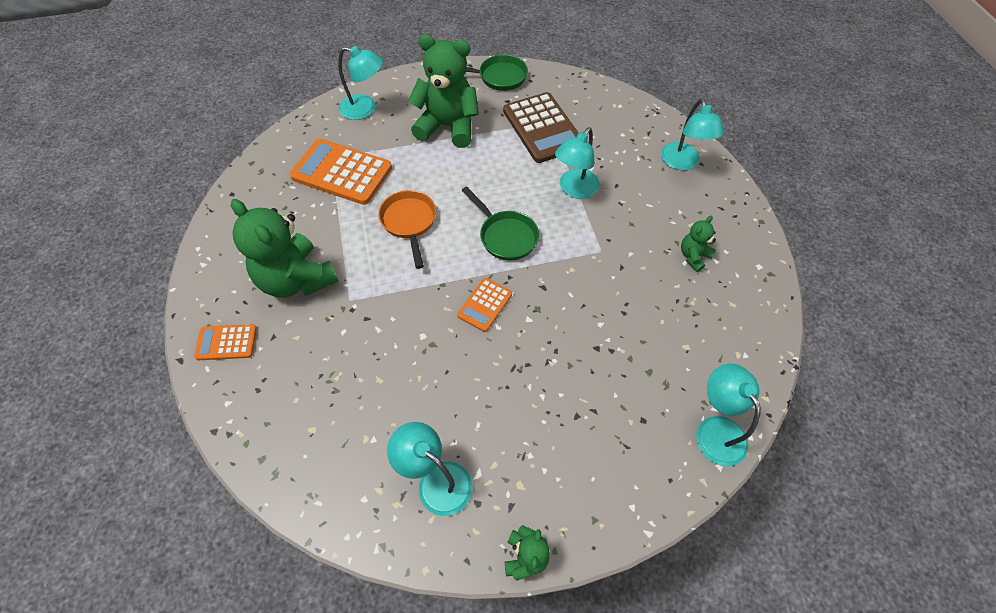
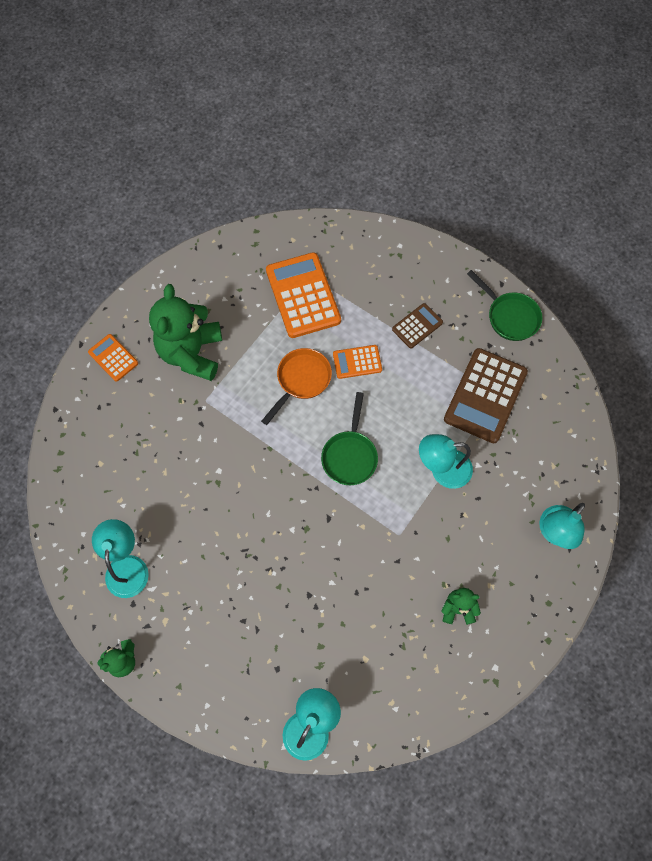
camera: 50 degrees right, 10 degrees up
turquoise lamp [338,46,383,120] -> none
green teddy bear [408,34,479,148] -> brown calculator [392,303,443,348]
orange calculator [457,278,512,332] -> orange calculator moved to [333,345,382,379]

